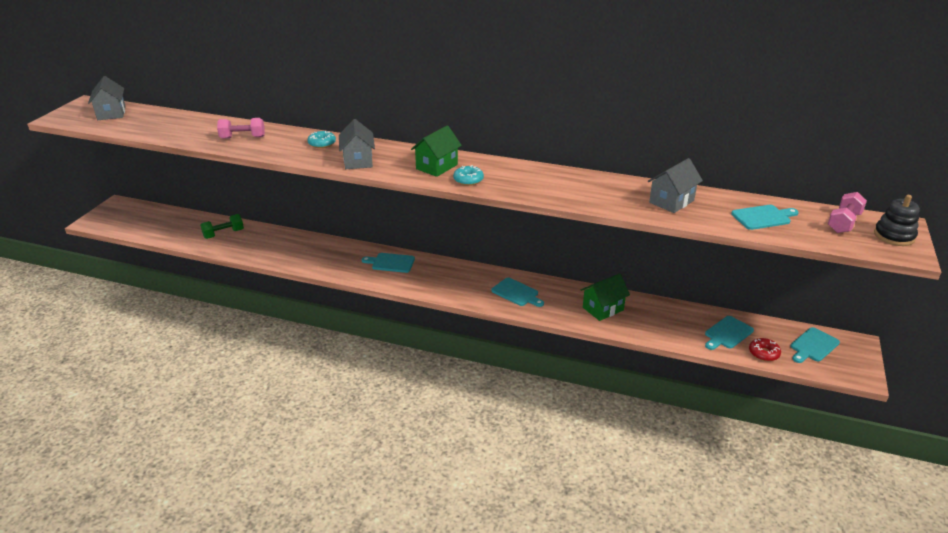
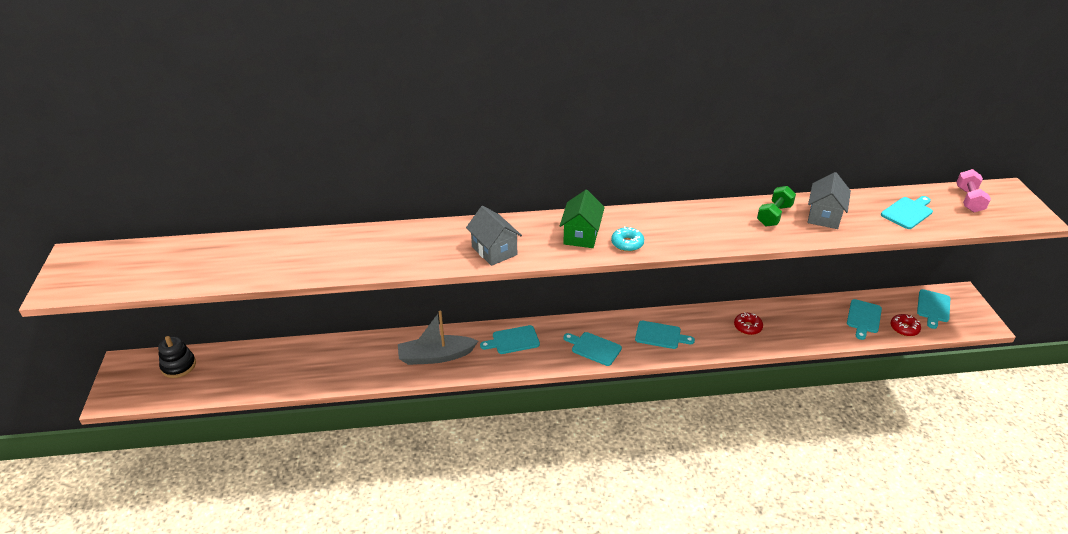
camera: 25 degrees left, 5 degrees up
grey house [88,76,126,120] -> none
green dumbbell [200,214,244,239] -> green dumbbell moved to [757,186,796,226]
pink dumbbell [217,118,265,139] -> none
turquoise donut [307,131,336,148] -> none
green house [581,273,630,321] -> red donut [734,312,763,335]
black stacking toy [874,195,920,246] -> black stacking toy moved to [158,336,196,378]
none -> grey boat [398,311,478,365]
none -> turquoise cutting board [563,332,622,366]

